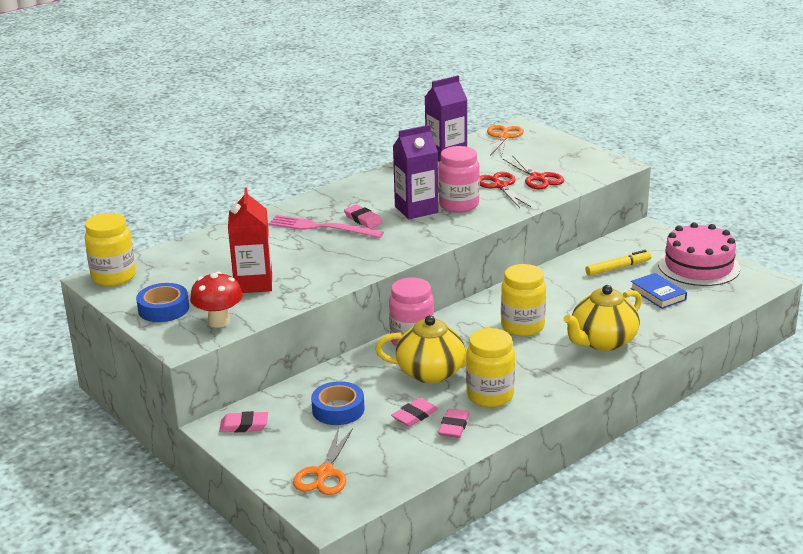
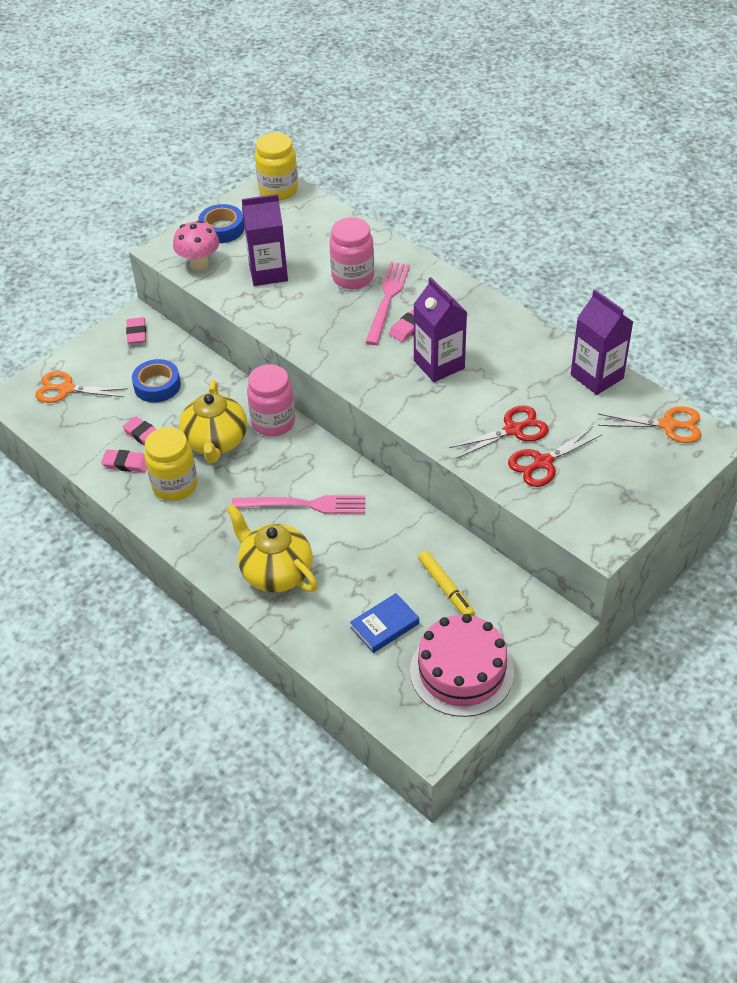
camera: 85 degrees right, 20 degrees up
red mushroom [190,272,243,328] -> pink mushroom [173,220,219,270]
red carton [228,187,272,293] -> purple carton [242,194,288,286]
pink jar [438,146,480,213] -> pink jar moved to [329,217,374,289]
yellow jar [501,264,546,336] -> pink fork [232,495,365,514]

